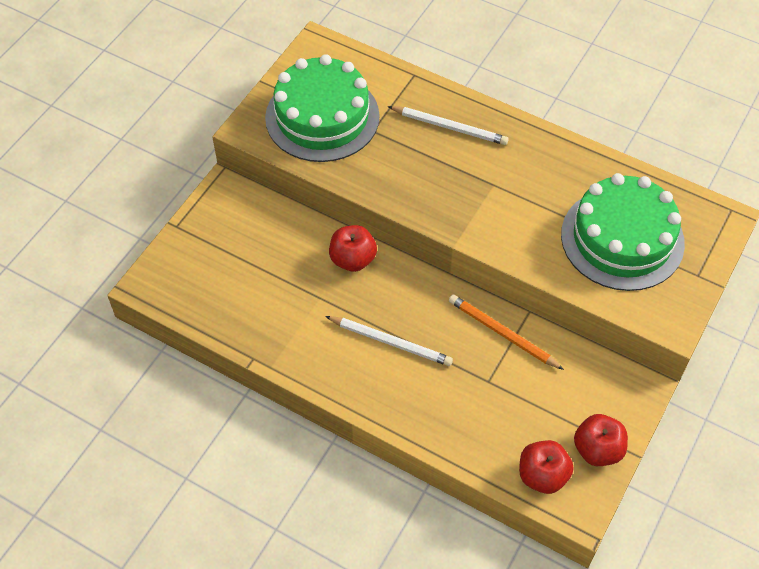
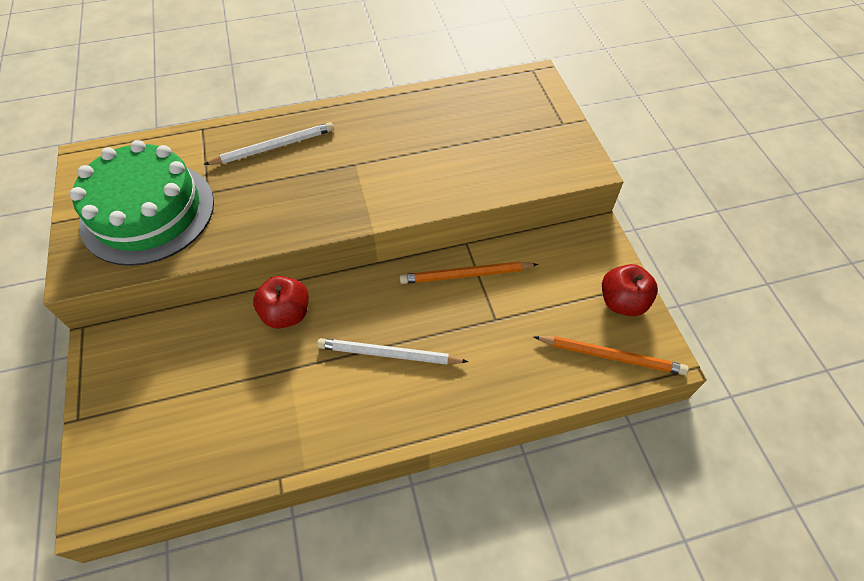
camera: 45 degrees left, 0 degrees up
white pencil [325,316,453,366] -> white pencil turned 150 degrees counterclockwise [317,338,468,365]
red apple [519,440,574,494] -> orange pencil [534,336,689,375]
green cake [561,173,685,291] -> none

